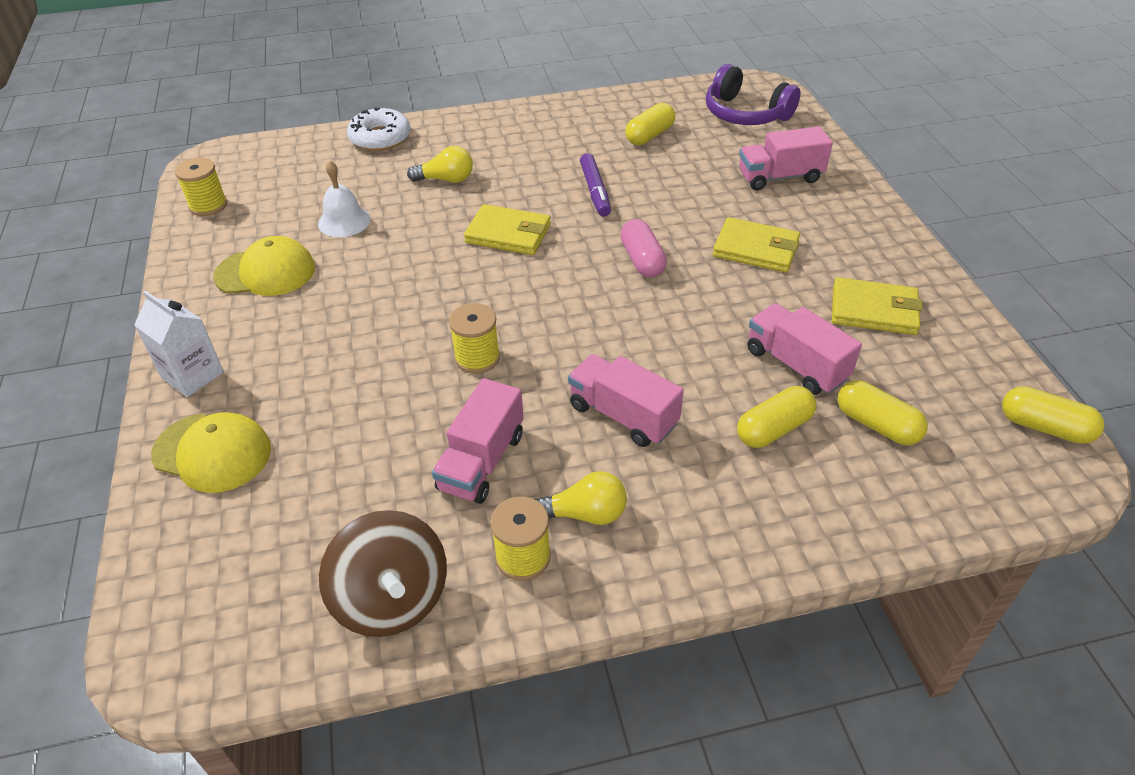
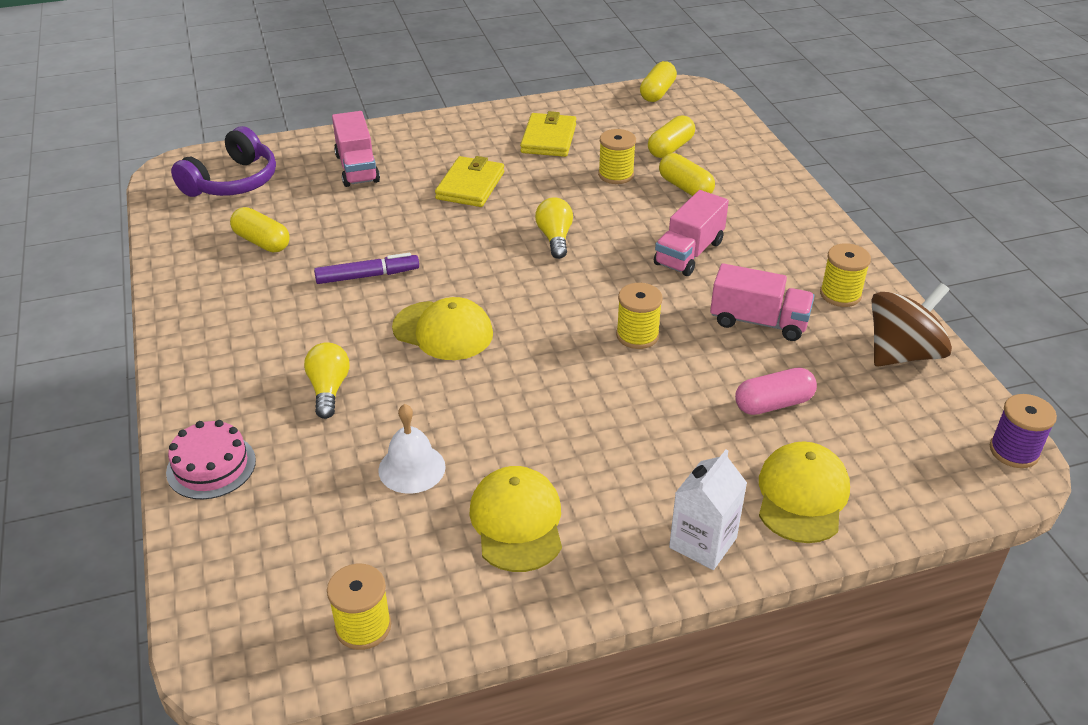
camera: 95 degrees left, 5 degrees down
white donut [347,107,411,151] -> pink cake [166,420,256,499]
yellow wallet [464,204,551,255] -> yellow cap [392,297,493,360]
yellow light bulb [534,471,627,525] -> yellow light bulb moved to [535,197,573,259]
pink capsule [621,219,667,278] -> pink capsule moved to [735,367,817,415]
pink truck [747,303,862,395] -> yellow spool [598,129,636,184]
none -> purple spool [990,394,1057,468]

